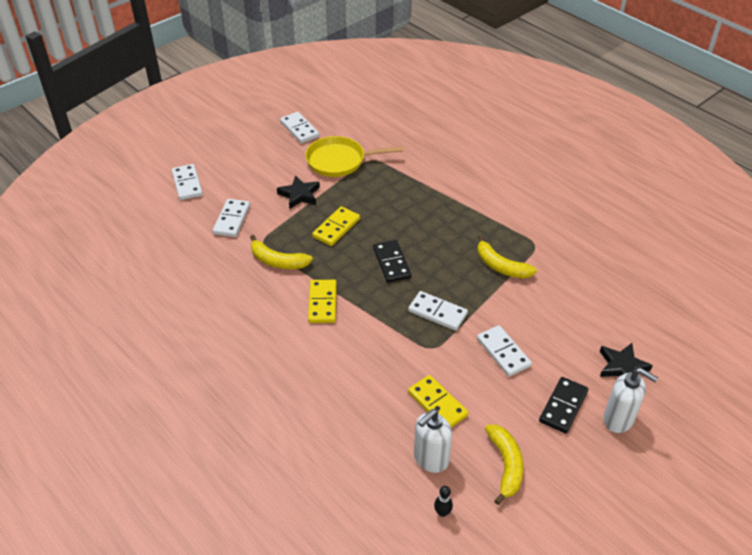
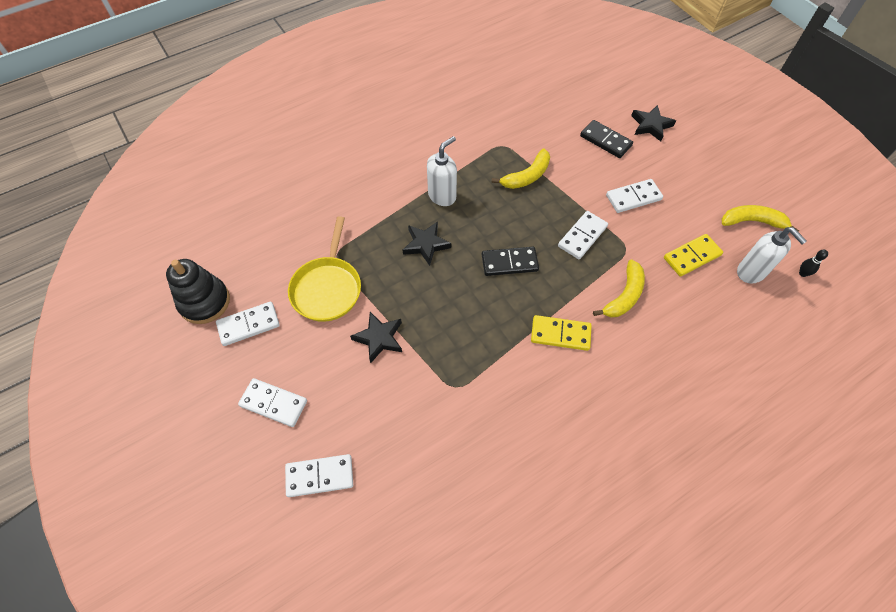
camera: 80 degrees left, 15 degrees up
white domino [213,199,250,237] -> white domino moved to [238,378,307,427]
yellow banana [250,235,313,269] -> yellow banana moved to [593,259,645,317]
yellow domino [312,206,360,246] -> none
black domino [539,377,588,434] -> black domino moved to [580,120,633,158]
white soap dispenser [603,368,658,433] -> white soap dispenser moved to [427,136,457,206]
none -> black stacking toy [166,259,230,324]
none -> black star [403,221,451,266]

